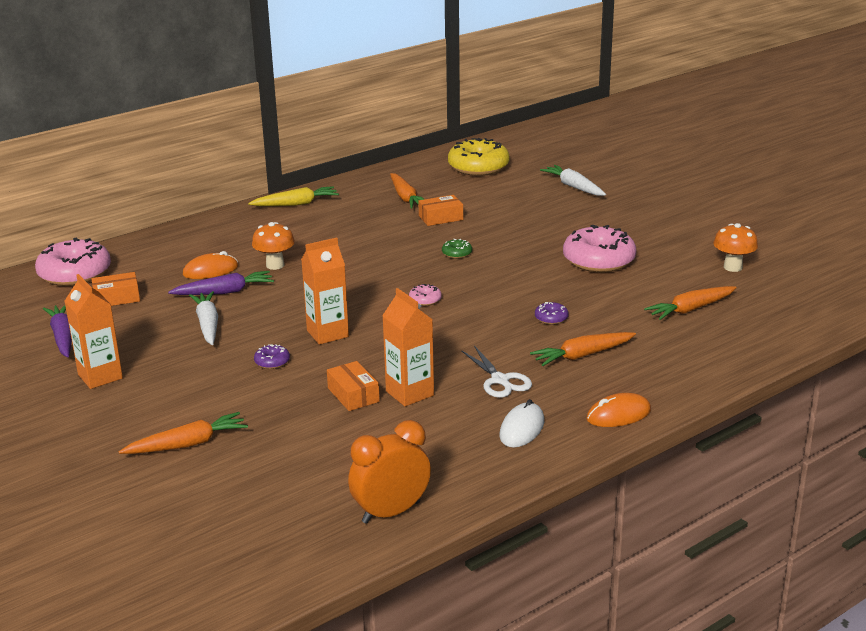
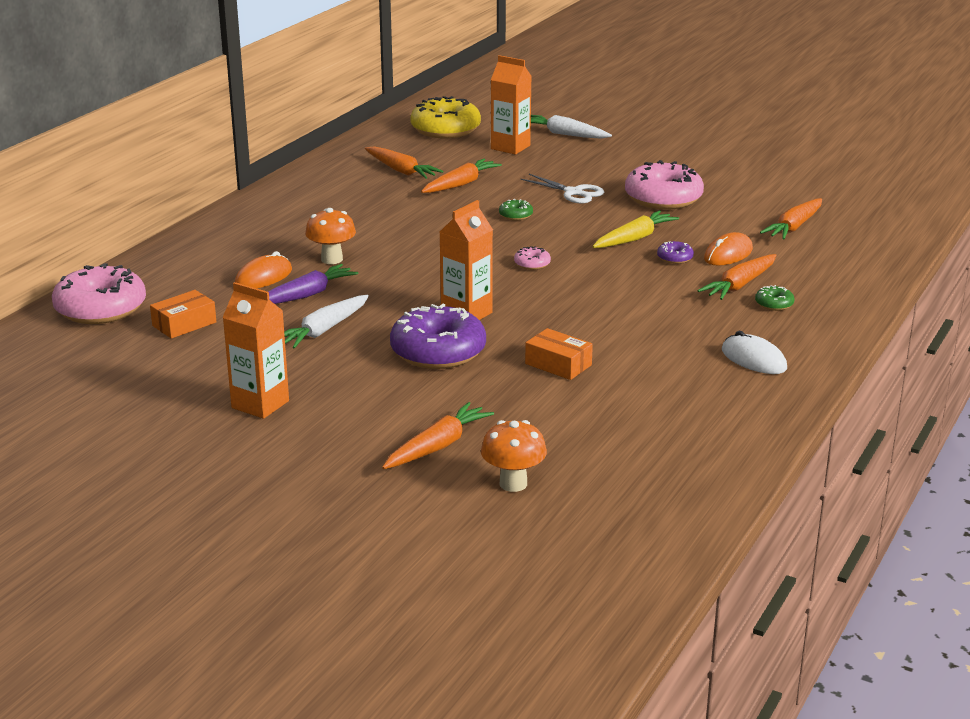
camera: 25 degrees left, 0 degrees up
purple carrot [43,305,72,358] -> none
white carrot [189,291,218,345] -> white carrot turned 105 degrees counterclockwise [284,295,369,349]
yellow carrot [248,186,339,206] -> yellow carrot moved to [592,210,679,248]
purple donut [254,344,290,369] -> purple donut [390,304,486,369], size x2.34
orange clock [348,420,431,524] -> none
orange carton [382,288,434,407] -> orange carton moved to [491,55,532,154]
orange box [418,195,463,226] -> orange carrot [421,159,502,193]
white scissors [461,346,532,398] -> white scissors moved to [520,174,604,204]
white mouse [500,399,544,447] -> white mouse turned 45 degrees counterclockwise [722,331,787,374]
orange mouse [586,393,651,427] -> orange mouse moved to [704,232,753,265]
orange mushroom [713,223,758,272] -> orange mushroom moved to [481,420,547,492]
none -> green donut [755,285,794,311]

